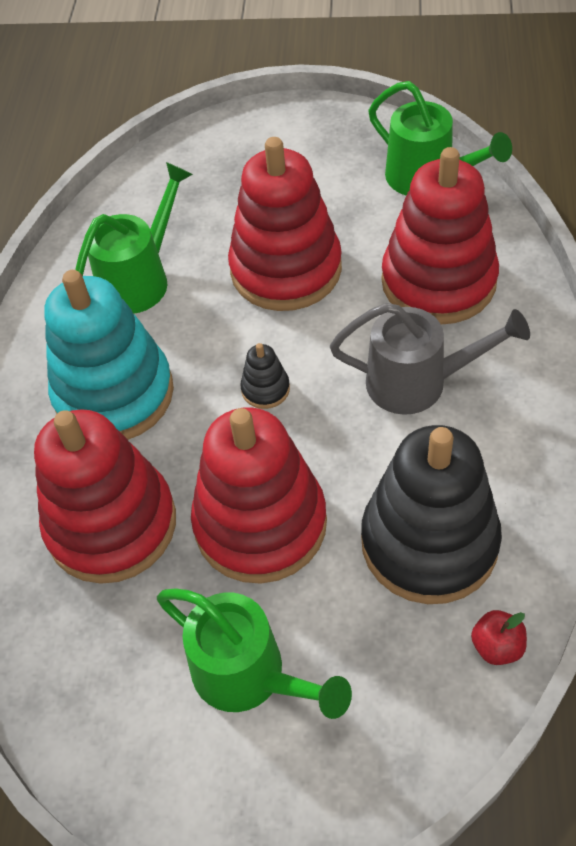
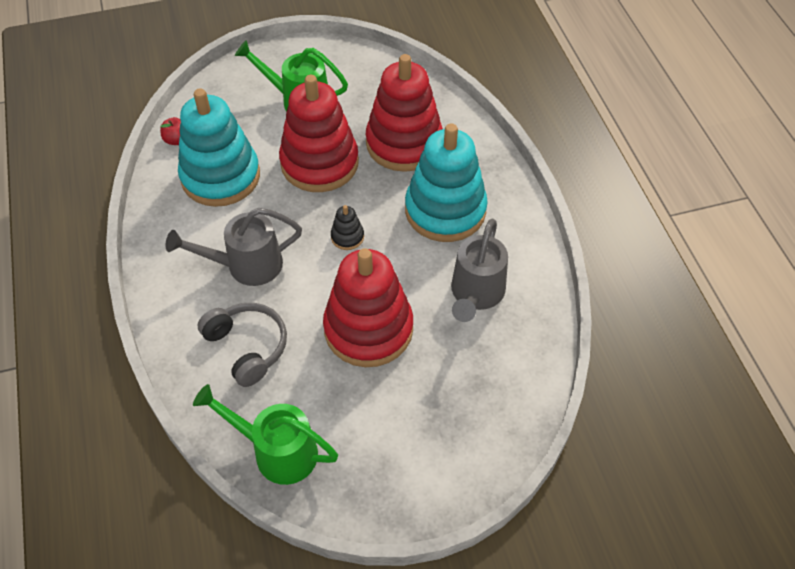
camera: 155 degrees right, 0 degrees up
green watering can [75,162,193,314] -> grey watering can [451,219,508,322]
black stacking toy [361,425,502,604] -> turquoise stacking toy [178,88,260,207]
red stacking toy [381,147,499,324] -> grey headphones [197,303,287,387]

